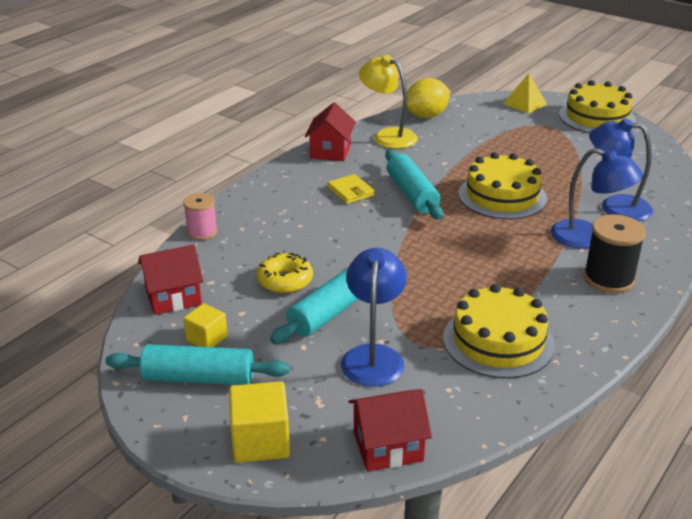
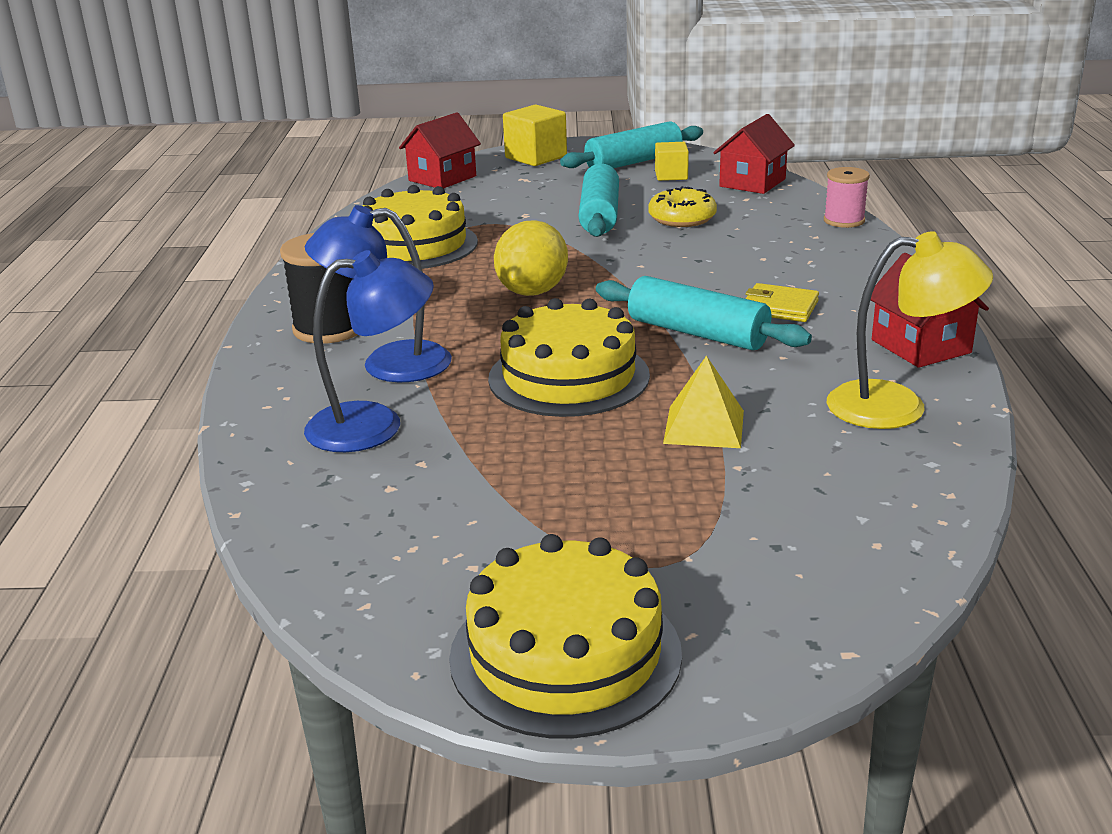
camera: 145 degrees right, 5 degrees down
blue lamp [341,248,407,387] -> none
yellow lemon [407,78,450,118] -> yellow lemon moved to [494,220,568,296]
yellow pyramid [503,73,547,114] -> yellow pyramid moved to [663,355,744,448]

